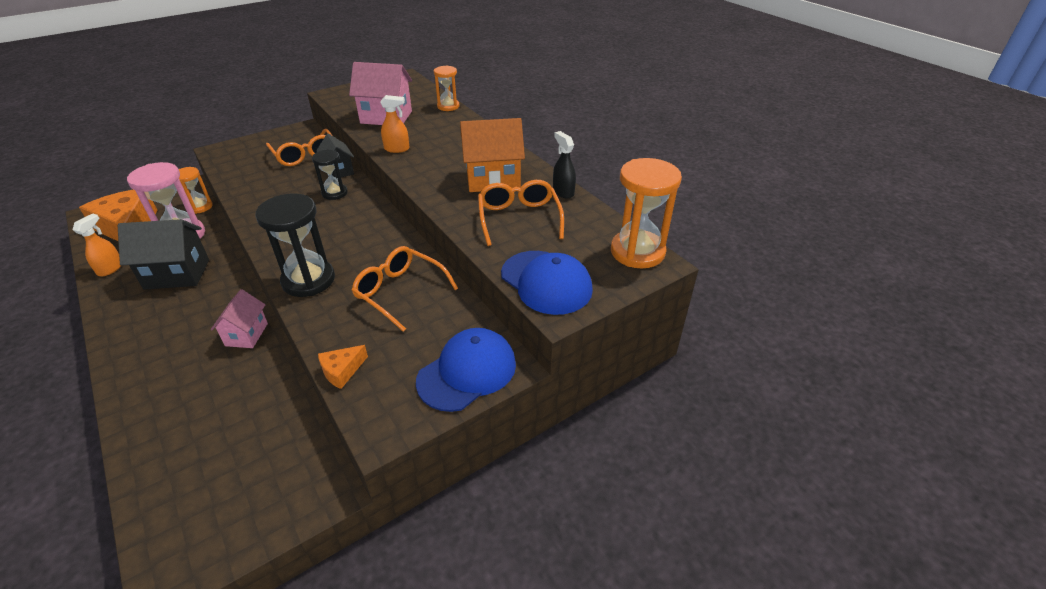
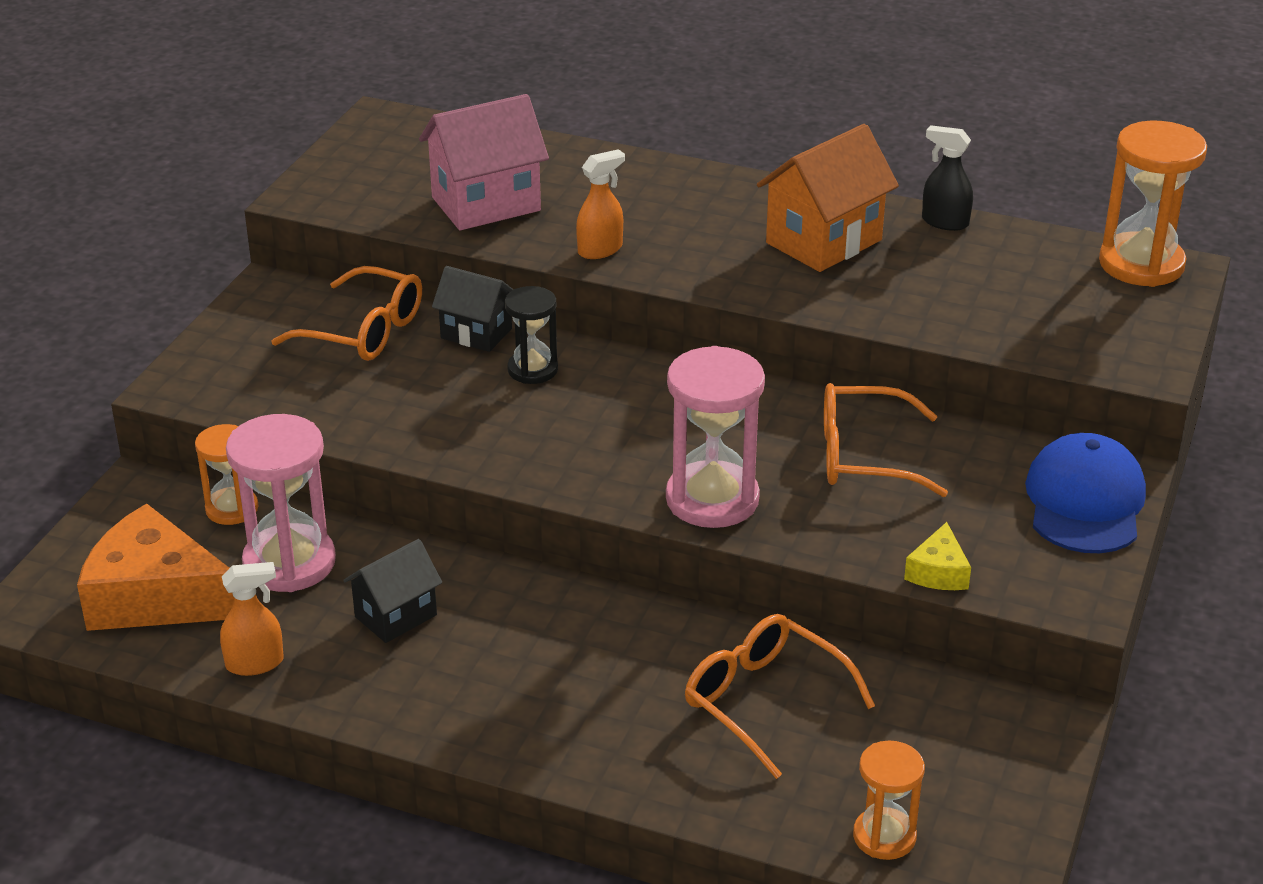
camera: 35 degrees left, 5 degrees down
orange spray bottle [73,214,121,276] -> orange spray bottle turned 90 degrees clockwise [220,562,284,676]
black house [117,219,209,290] -> black house [343,539,442,643], size x0.62
pink house [211,289,268,348] -> none
black hourglass [255,193,335,297] -> pink hourglass [666,346,765,528]
orange cheese [318,345,368,389] -> yellow cheese [904,522,971,590]
orange hourglass [434,65,459,111] -> orange hourglass moved to [853,740,925,860]
orange glasses [478,180,564,246] -> orange glasses moved to [685,614,875,779]
blue cap [501,251,593,315] -> none

